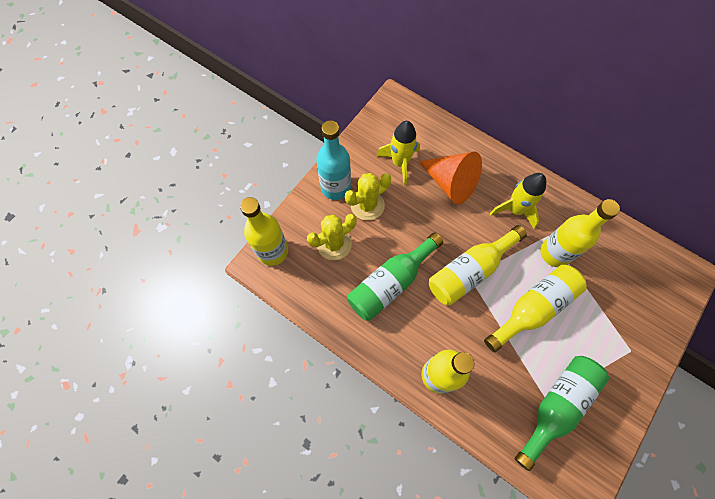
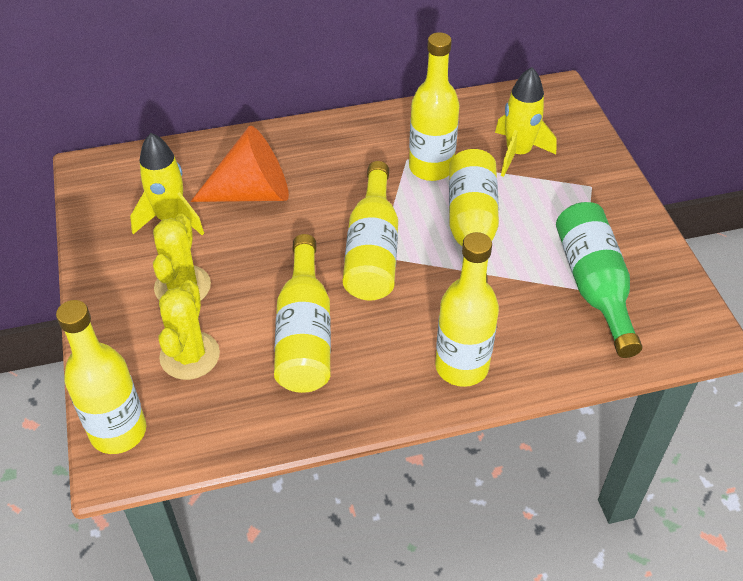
camera: 50 degrees left, 20 degrees down
turquoise bottle [316,120,351,200] -> none
green bottle [347,232,443,321] -> yellow bottle [274,234,331,393]
yellow rocket [490,173,546,229] -> yellow rocket moved to [495,67,557,177]

